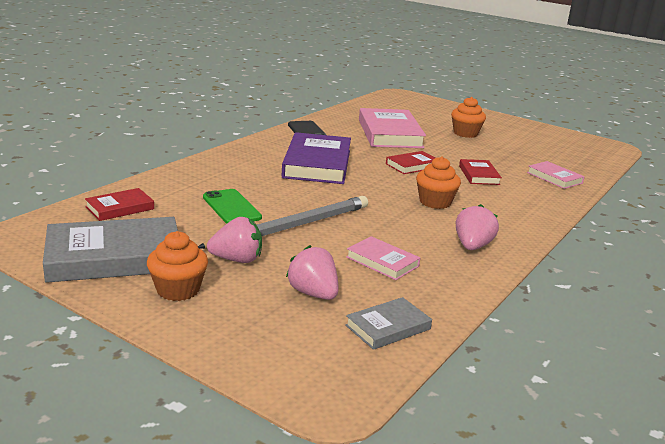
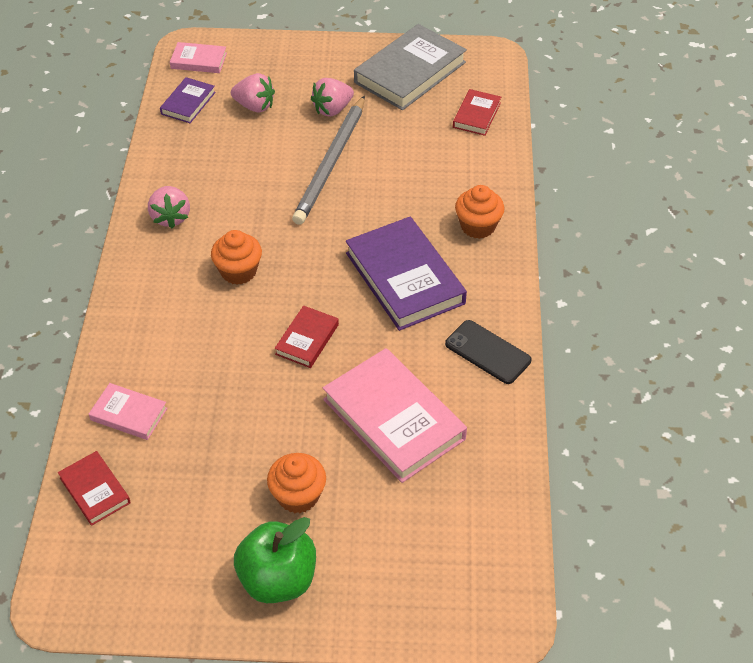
camera: 150 degrees right, 25 degrees up
orange cupcake [147,231,208,301] -> orange cupcake moved to [455,185,504,239]
green phone [203,189,262,224] -> none
grey book [345,297,432,350] -> purple book [160,77,216,123]
pink book [346,236,420,280] -> pink book moved to [170,42,227,73]
red book [459,159,502,185] -> red book moved to [58,451,131,526]
none -> green apple [234,517,316,603]

